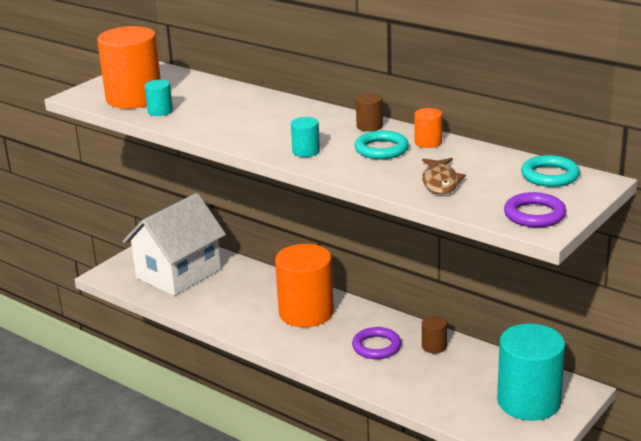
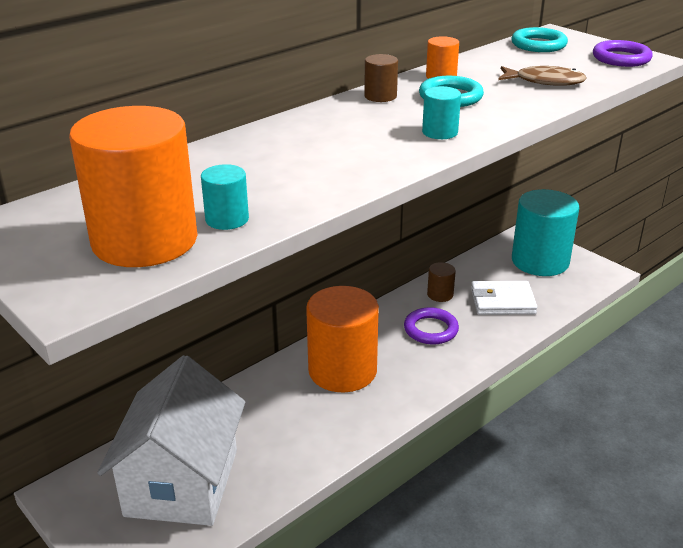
camera: 80 degrees left, 5 degrees up
white house [123,193,226,296] -> white house turned 45 degrees clockwise [97,355,245,526]
none -> white wallet [471,281,537,315]

